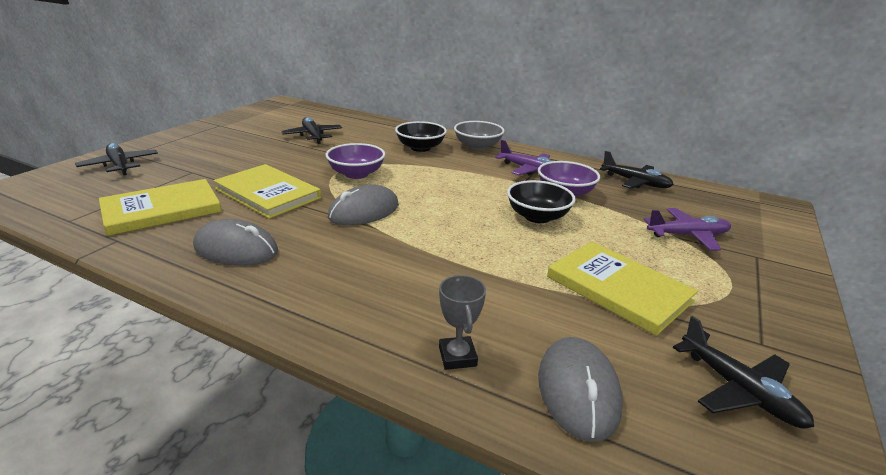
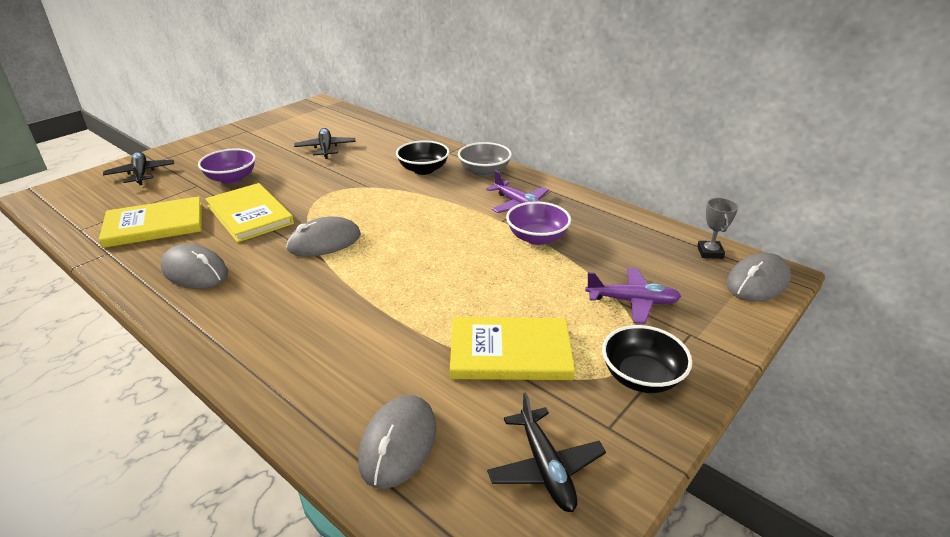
camera: 15 degrees right, 5 degrees up
purple bowl [325,143,385,179] -> purple bowl moved to [198,149,256,184]
grey trophy [439,275,486,370] -> grey trophy moved to [697,198,738,259]
black bowl [507,180,576,223] -> black bowl moved to [602,325,692,393]
yellow book [547,241,698,336] -> yellow book turned 60 degrees counterclockwise [450,317,575,380]
black plane [600,151,674,189] -> none
none -> grey mouse [726,253,791,302]

